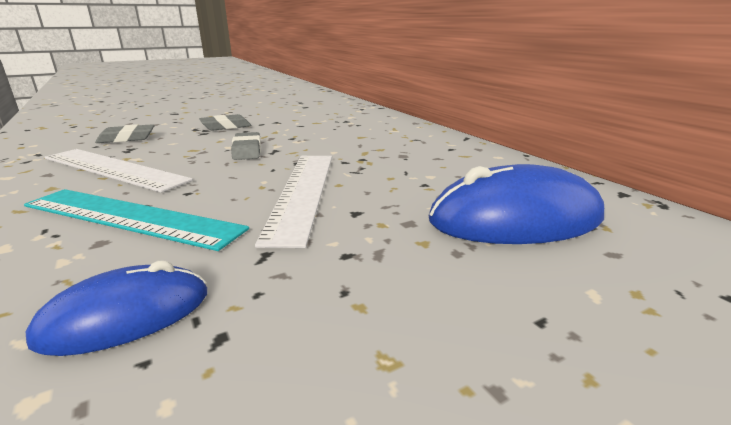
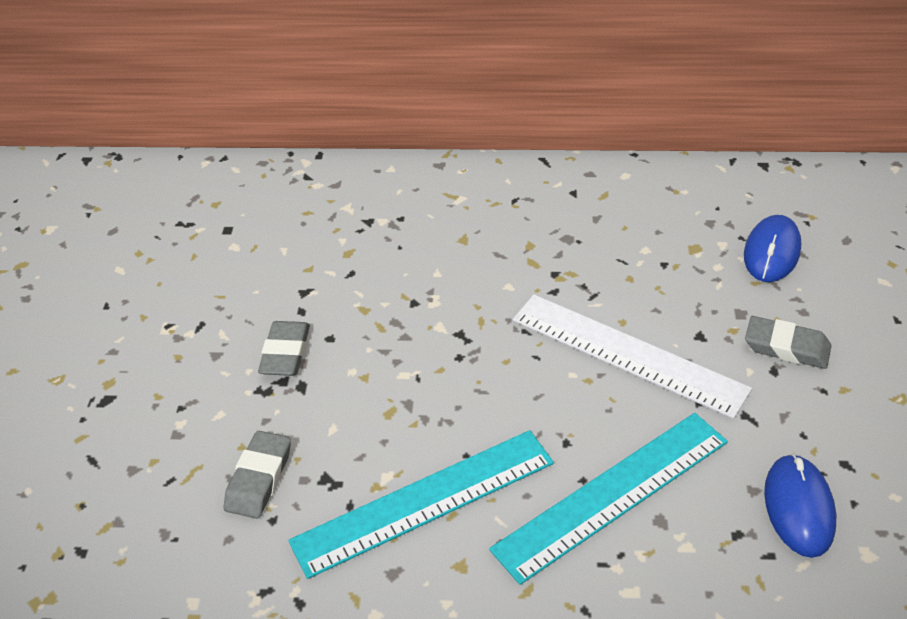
camera: 55 degrees left, 20 degrees up
white ruler [45,149,193,193] -> turquoise ruler [288,430,554,579]
grey eraser [231,132,261,160] -> grey eraser moved to [745,316,831,369]
blue mouse [428,164,604,244] -> blue mouse [744,215,801,282], size x0.60

